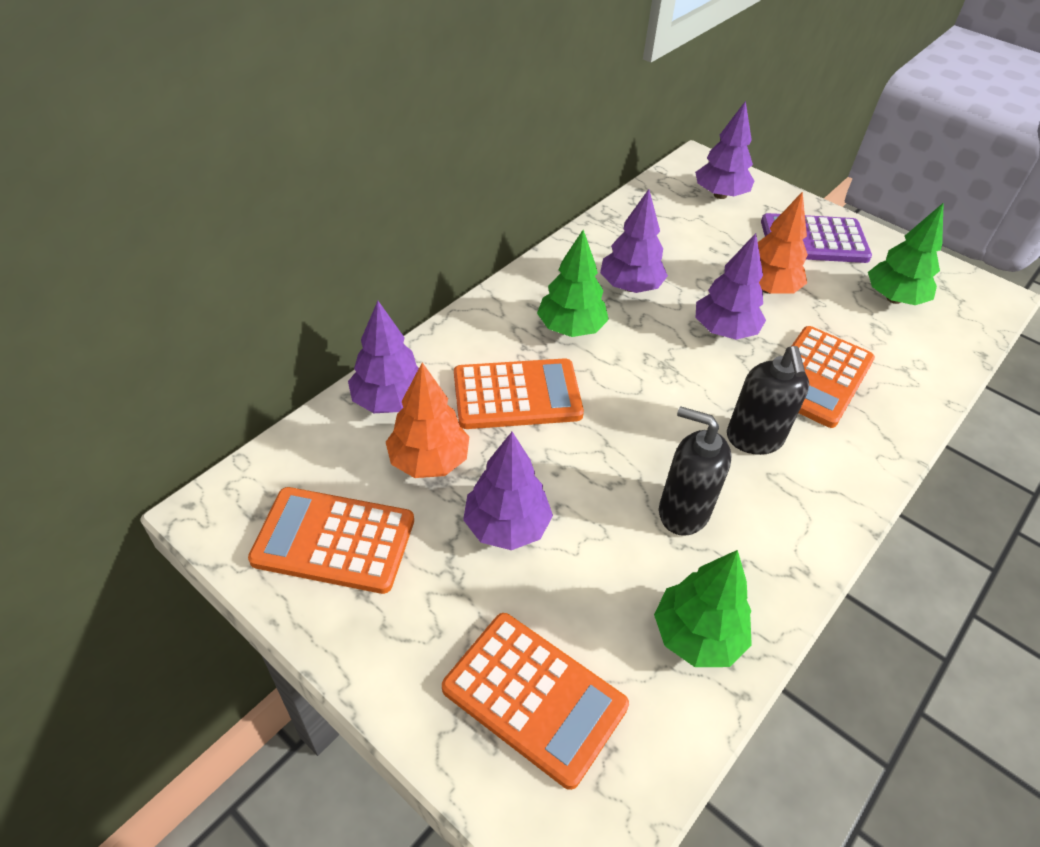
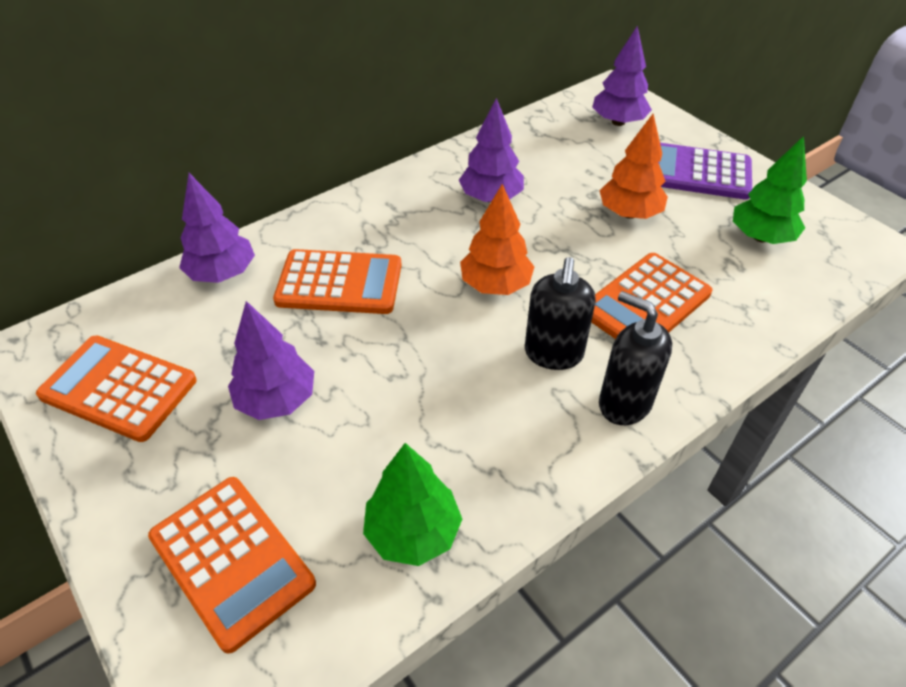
camera: 15 degrees right, 0 degrees up
orange tree [386,362,469,478] -> orange tree moved to [460,184,534,295]
green tree [537,230,609,337] -> none
black soap dispenser [659,406,732,536] -> black soap dispenser moved to [599,291,672,425]
purple tree [696,233,766,340] -> none

